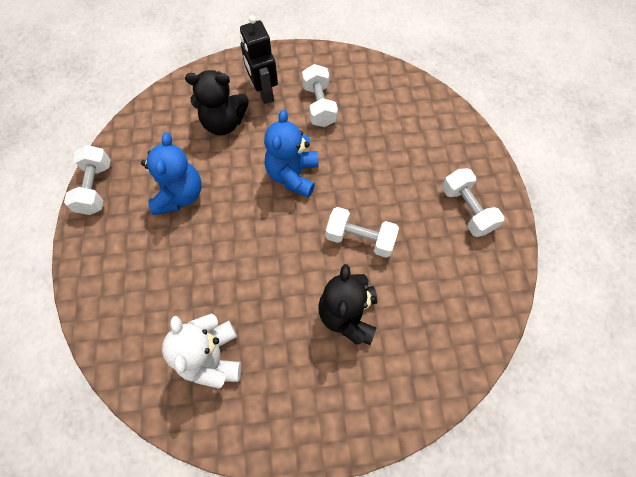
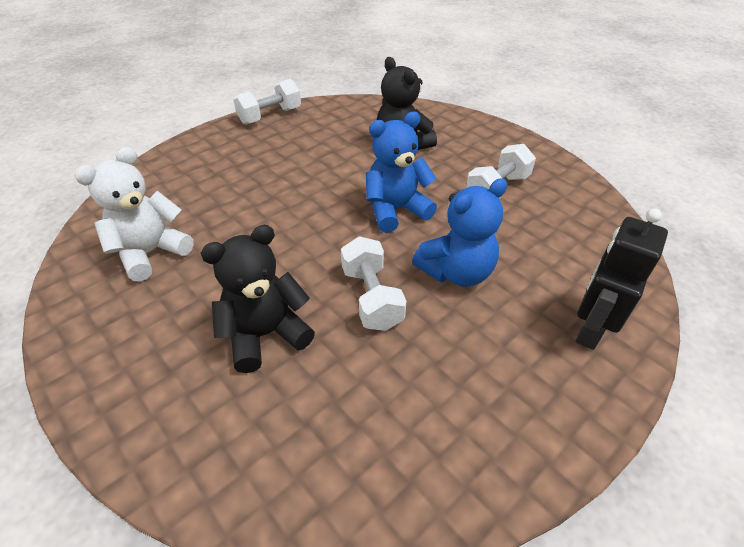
camera: 55 degrees right, 20 degrees down
blue teddy bear [141,132,202,215] -> blue teddy bear moved to [412,178,508,287]
black robot [240,15,278,104] -> black robot moved to [576,208,668,350]
white dumbbell [442,168,505,237] -> none

